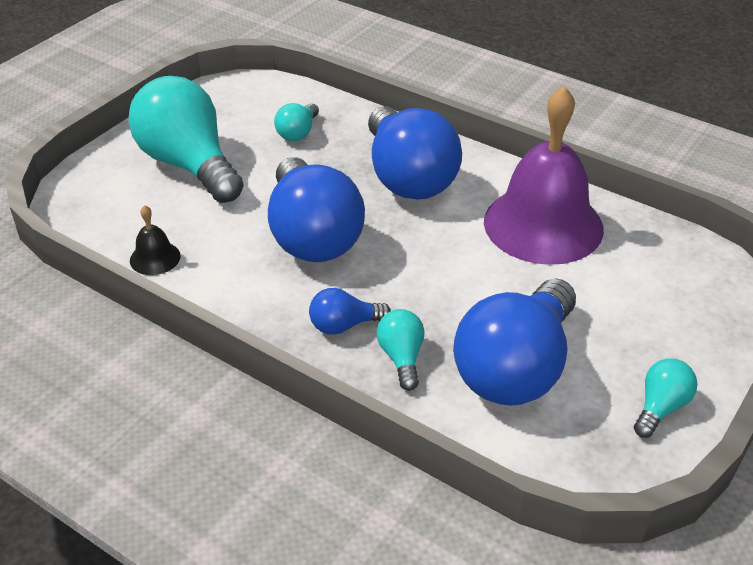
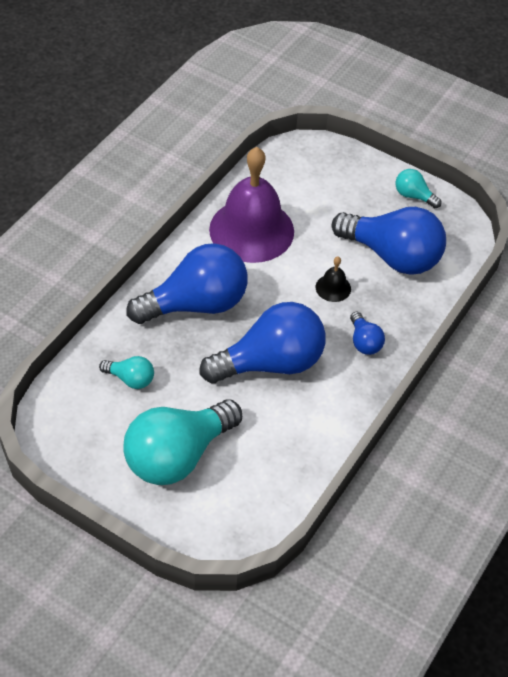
camera: 95 degrees left, 10 degrees up
black bell [130,205,181,275] -> black bell moved to [316,256,351,302]
turquoise light bulb [376,309,424,391] -> none

